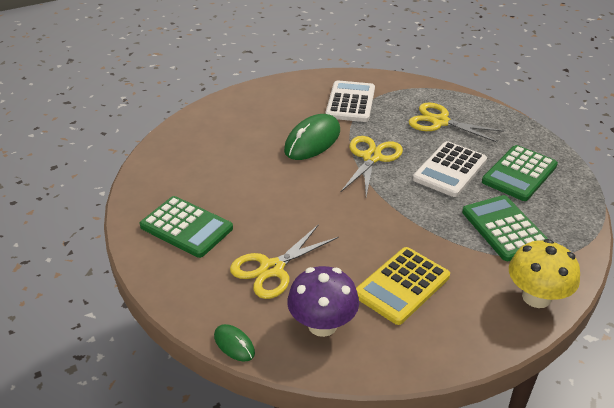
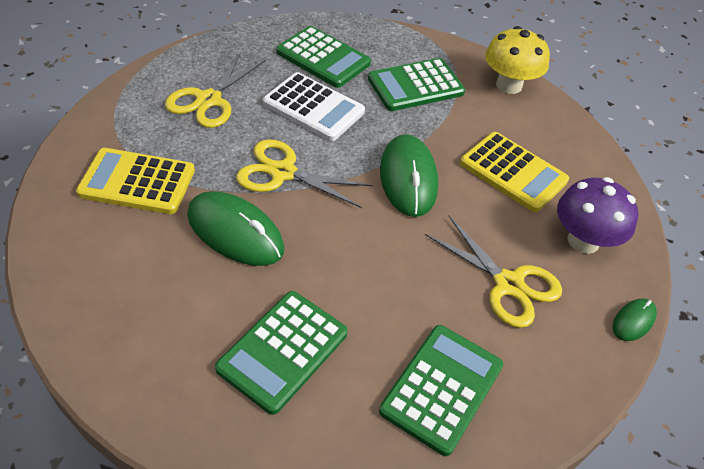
camera: 95 degrees left, 10 degrees up
white calculator [325,80,375,122] -> yellow calculator [76,148,195,214]
none -> green calculator [215,291,348,415]
none -> green mouse [380,134,438,217]

